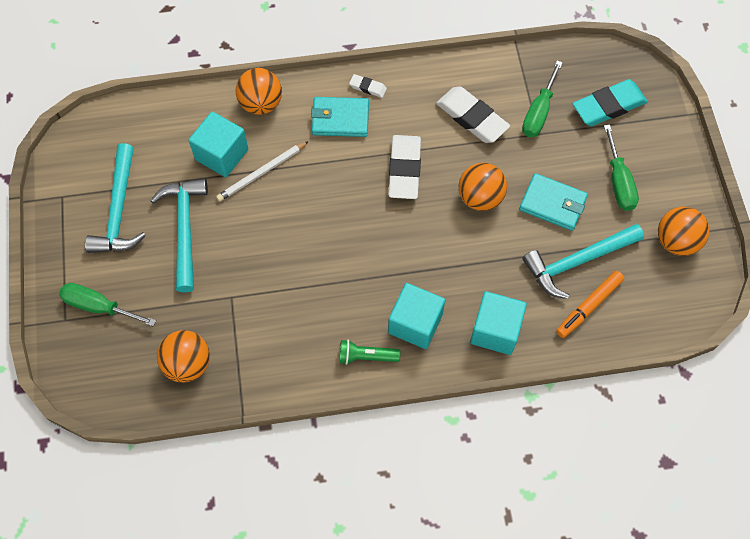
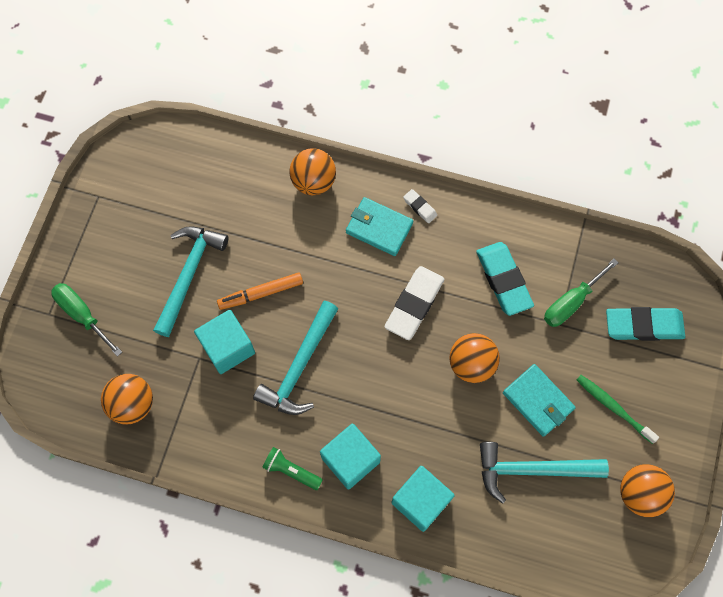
camera: 25 degrees right, 5 degrees up
turquoise hammer [85,143,146,253] -> turquoise hammer moved to [253,301,338,415]
turquoise cube [189,112,248,177] -> turquoise cube moved to [194,310,255,374]
white pencil [216,141,309,202] -> none
white eraser [436,86,510,143] -> turquoise eraser [476,242,534,316]
orange marker [556,271,624,338] -> orange marker moved to [217,272,303,310]
green screwdriver [604,125,639,211] -> green toothbrush [577,375,659,444]

